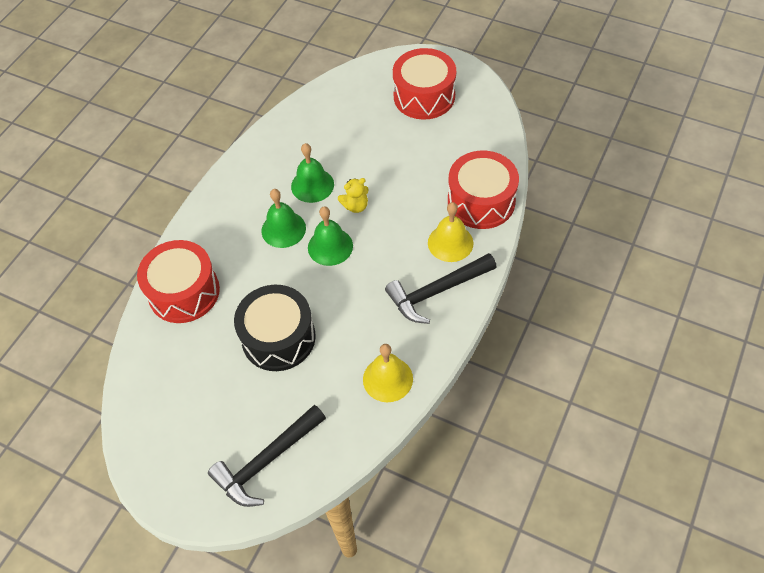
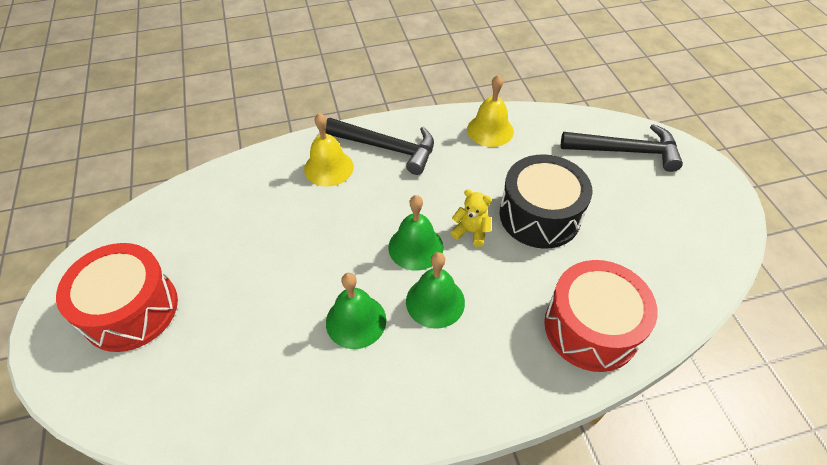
camera: 135 degrees left, 5 degrees down
yellow teddy bear [338,178,369,213] -> yellow teddy bear moved to [450,189,492,247]
red drum [448,151,519,229] -> none

